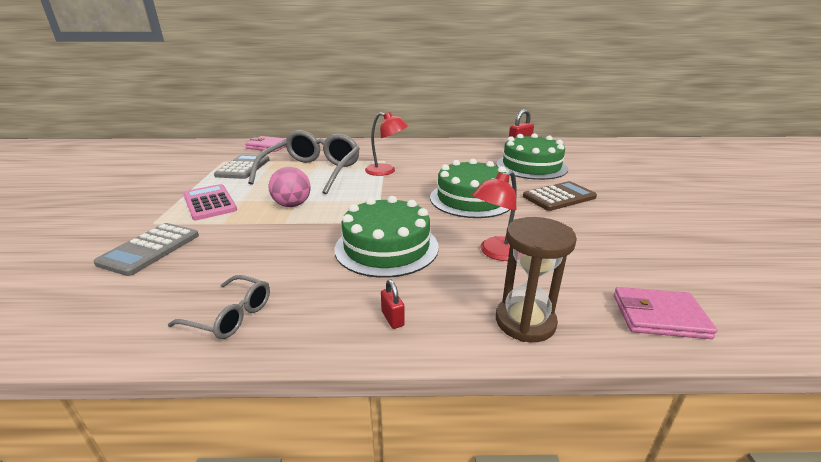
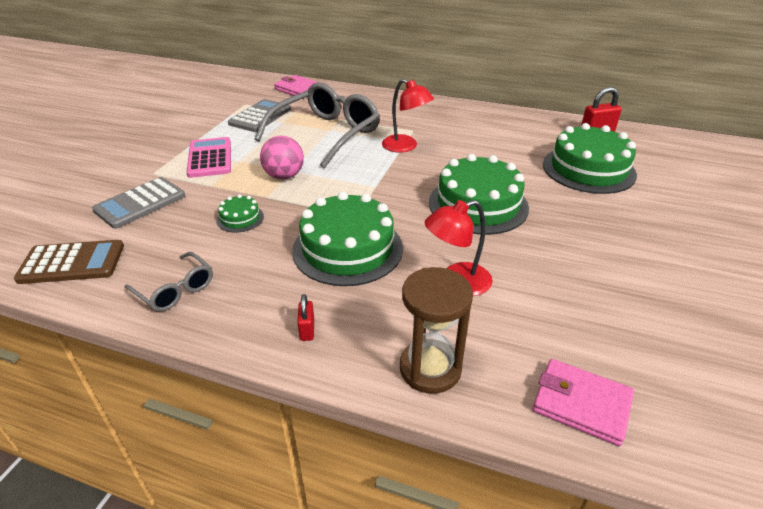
camera: 20 degrees right, 10 degrees up
brown calculator [523,181,597,211] -> brown calculator moved to [14,240,124,284]
none -> green cake [216,194,264,233]

